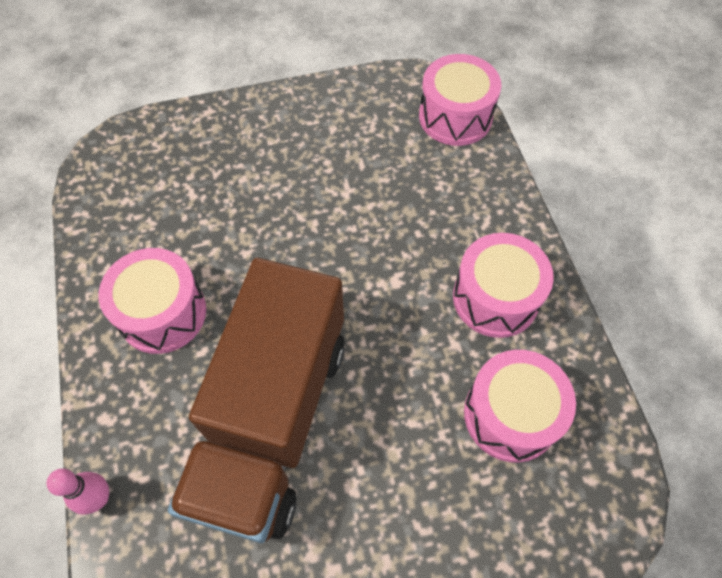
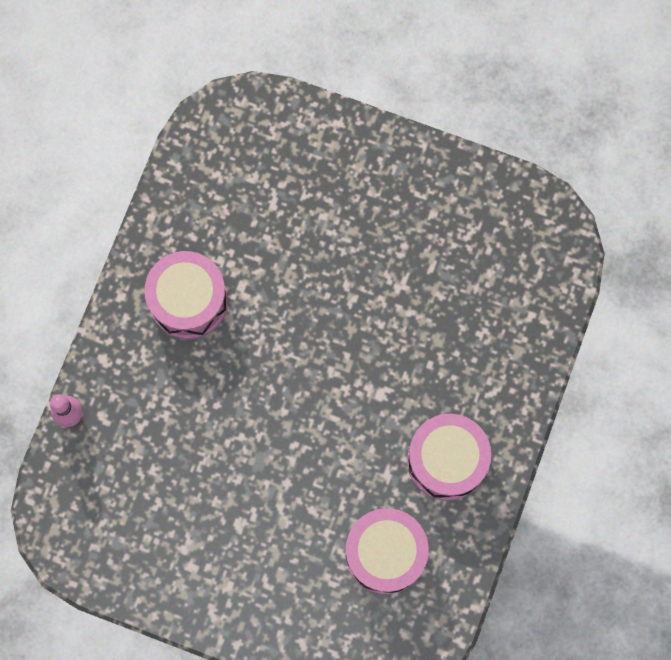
camera: 35 degrees right, 15 degrees up
brown truck [168,258,345,543] -> none
pink drum [419,54,501,146] -> none

